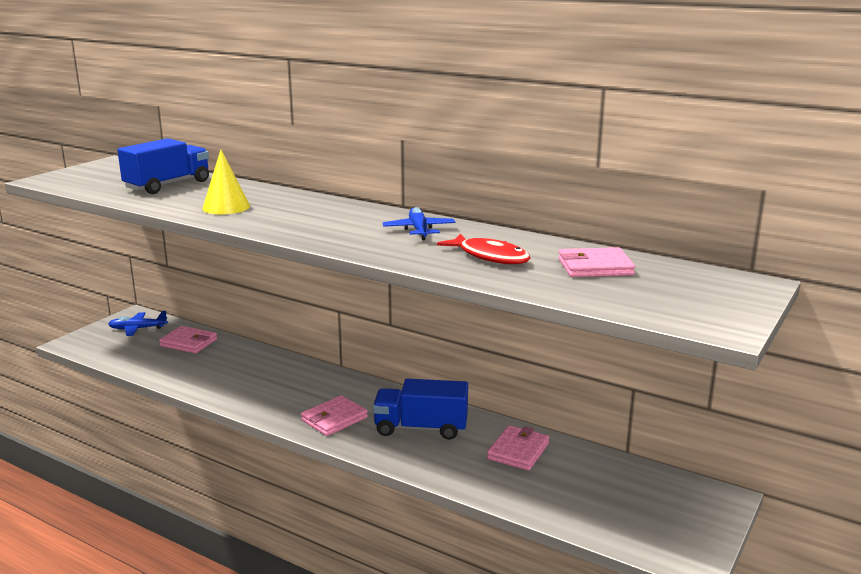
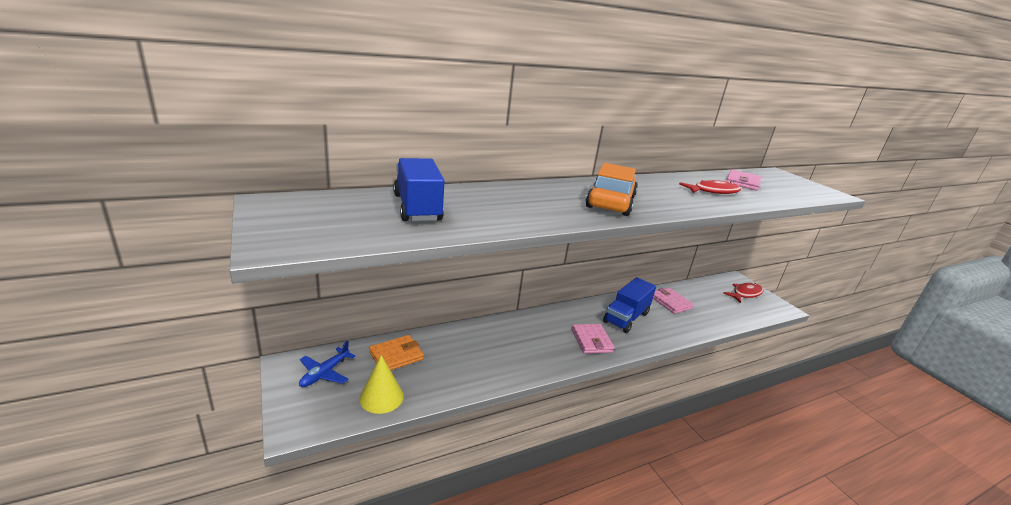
camera: 60 degrees left, 5 degrees up
pink wallet [159,326,217,353] -> orange wallet [369,335,424,370]
yellow cone [202,150,250,214] -> yellow cone moved to [359,355,404,414]
blue plane [383,207,455,240] -> none
none -> orange car [585,163,638,216]
none -> red fish [724,283,764,303]

